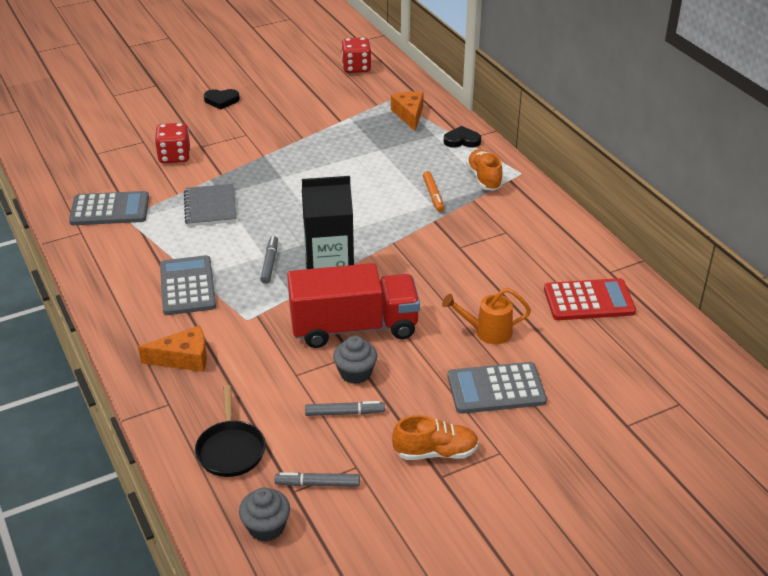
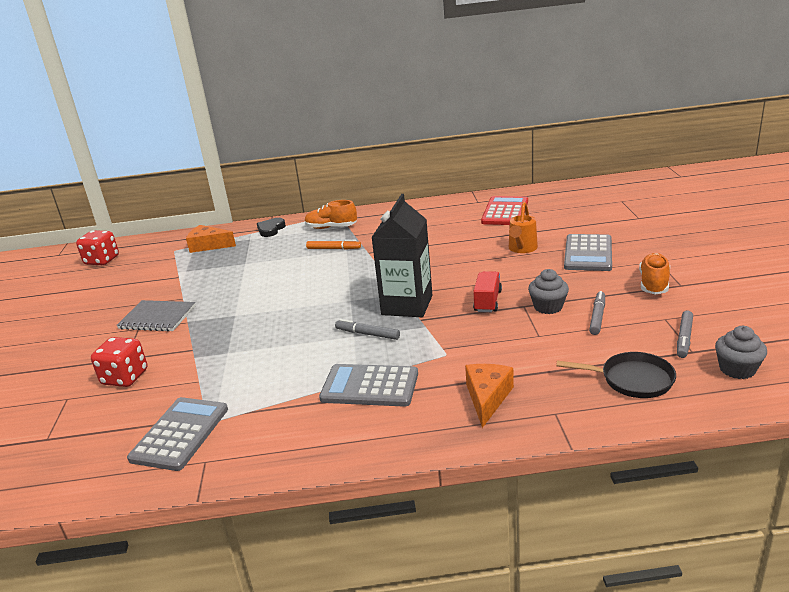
camera: 65 degrees left, 10 degrees down
grey notebook [184,184,237,226] -> grey notebook moved to [116,300,195,332]
black heart [204,89,240,110] -> none
red truck [287,263,420,348] -> red truck [473,271,502,312], size x0.47

